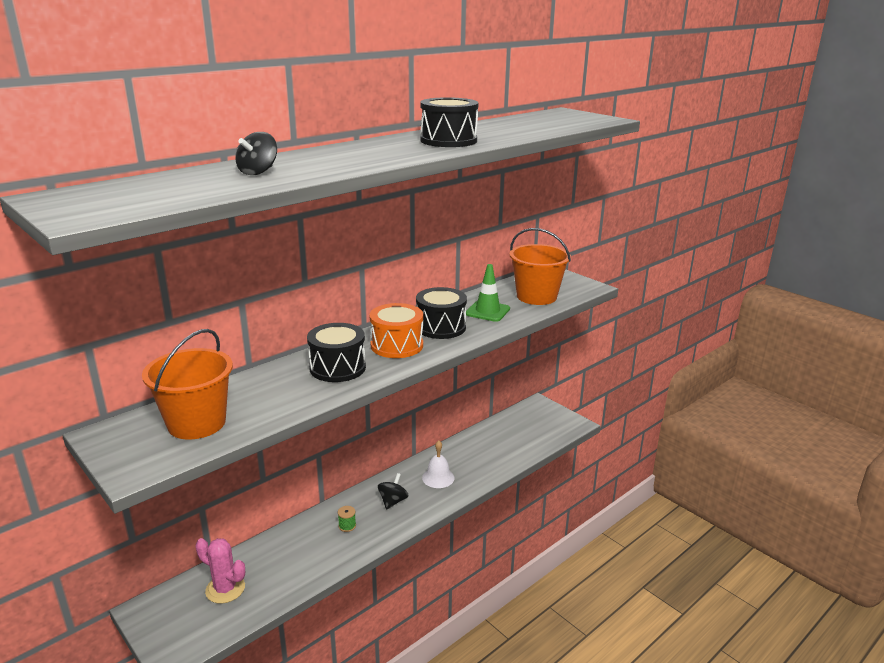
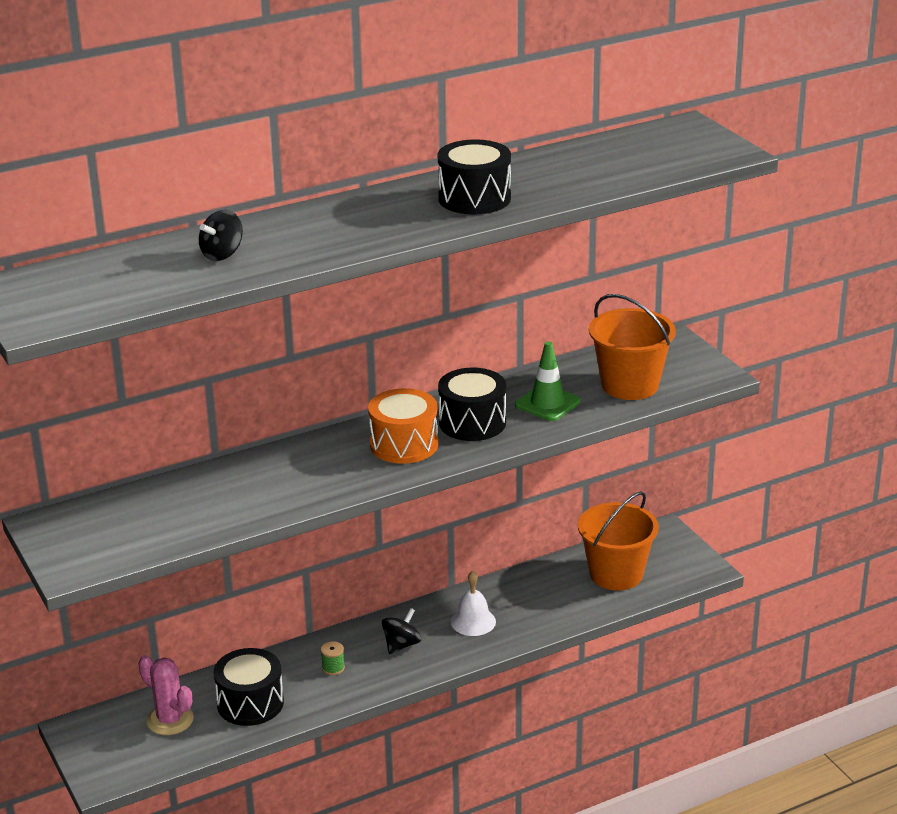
camera: 15 degrees right, 5 degrees up
orange bucket [142,329,233,439] -> orange bucket moved to [578,491,659,590]
black drum [307,323,366,382] -> black drum moved to [214,648,284,726]

